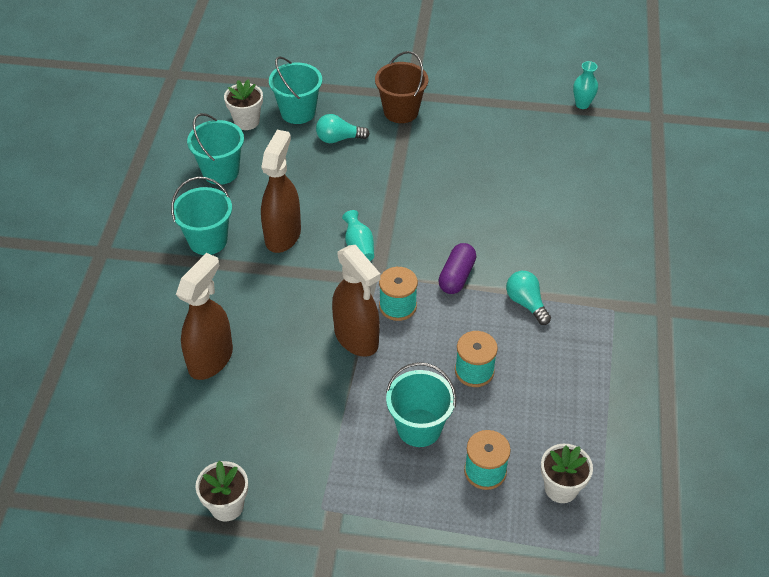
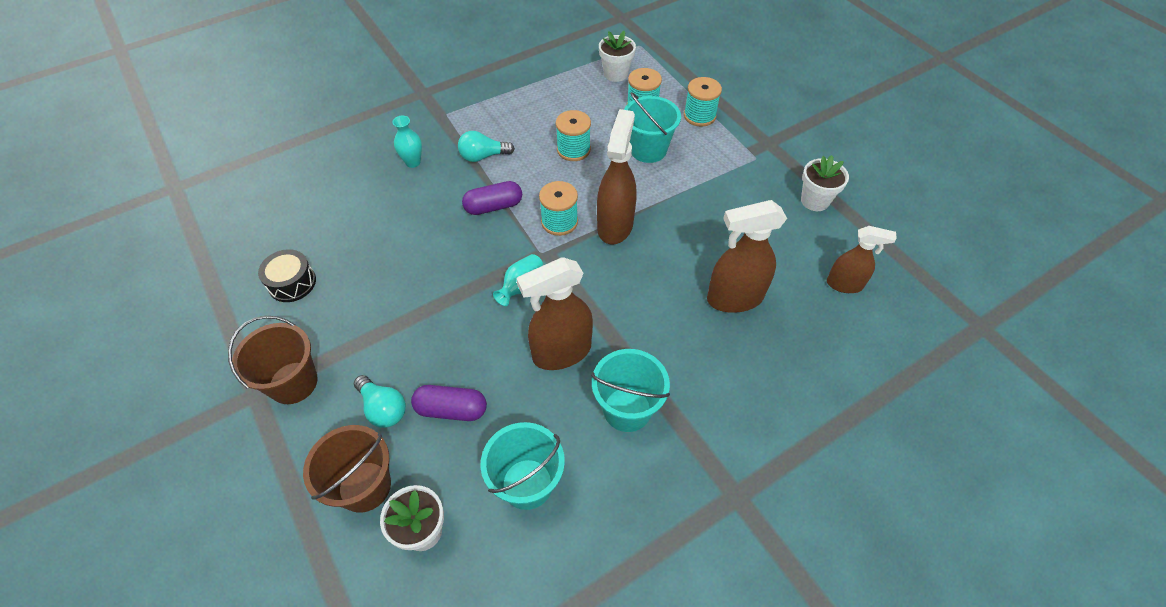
camera: 130 degrees left, 5 degrees up
turquoise bucket [269,56,322,124] -> brown bucket [303,425,391,513]
turquoise light bulb [506,271,551,325] -> turquoise light bulb turned 60 degrees clockwise [458,131,515,162]
turquoise vase [573,61,598,109] -> turquoise vase moved to [392,116,422,168]
none -> black drum [258,249,316,302]
none -> purple capsule [411,385,487,421]
none -> turquoise spool [684,77,722,127]
none -> brown spray bottle [827,226,897,293]

